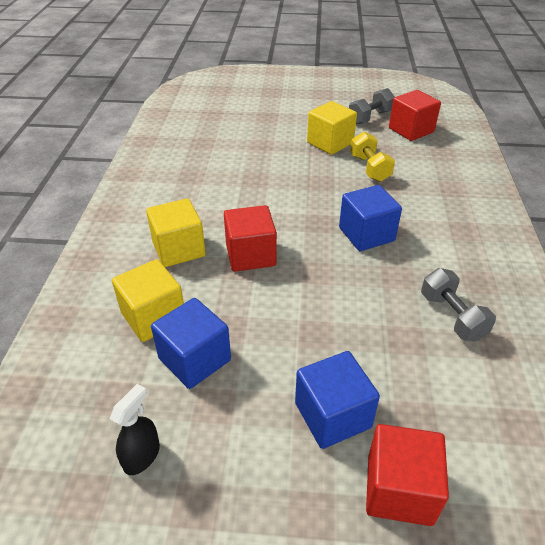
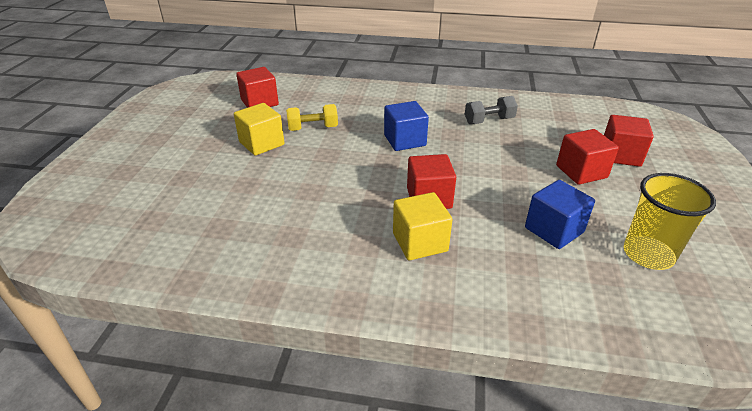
camera: 85 degrees left, 5 degrees down
black spray bottle [110,384,160,475] -> yellow cup [624,173,716,270]
yellow cube [112,259,184,342] -> none
blue cube [295,351,380,449] -> red cube [556,129,619,185]
grey dumbbell [349,88,395,125] -> none

